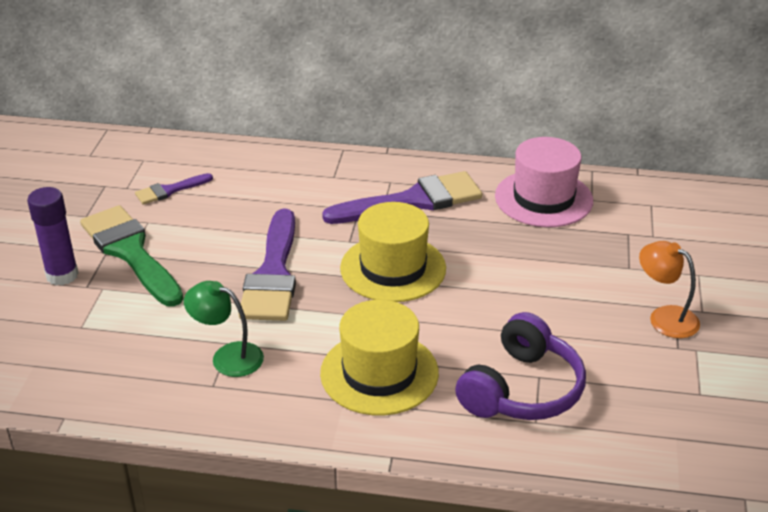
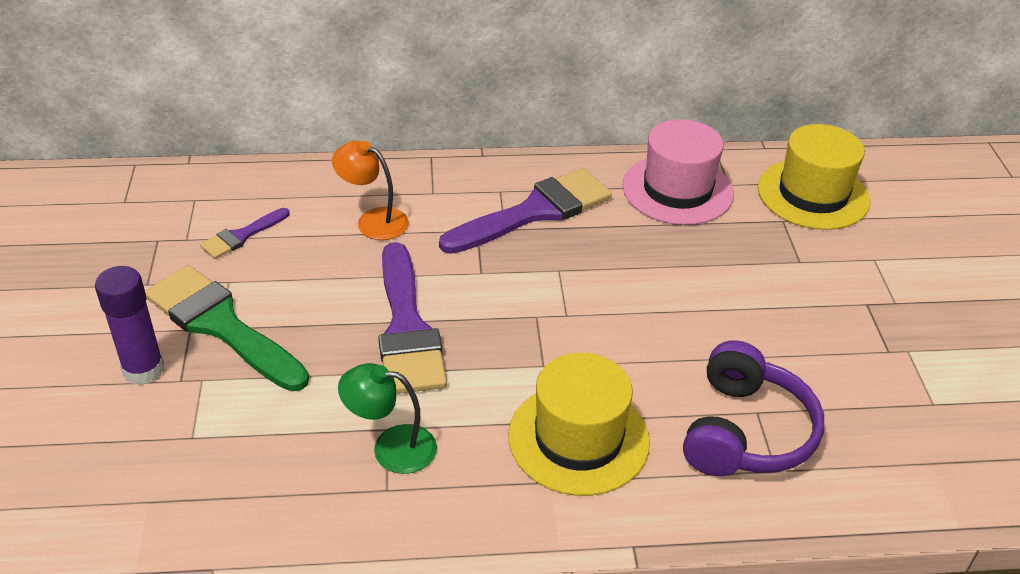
camera: 15 degrees left, 5 degrees up
yellow hat [340,202,446,302] -> yellow hat moved to [758,124,870,230]
orange lamp [639,241,700,338] -> orange lamp moved to [332,141,409,240]

